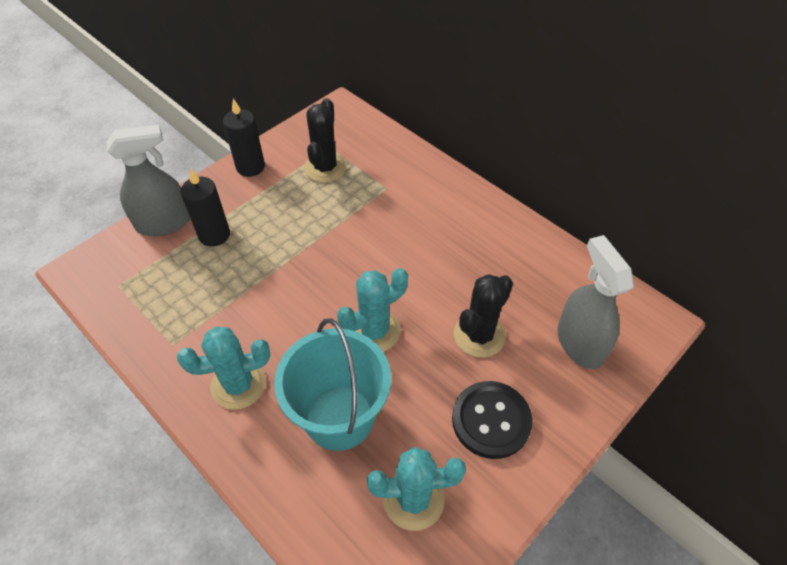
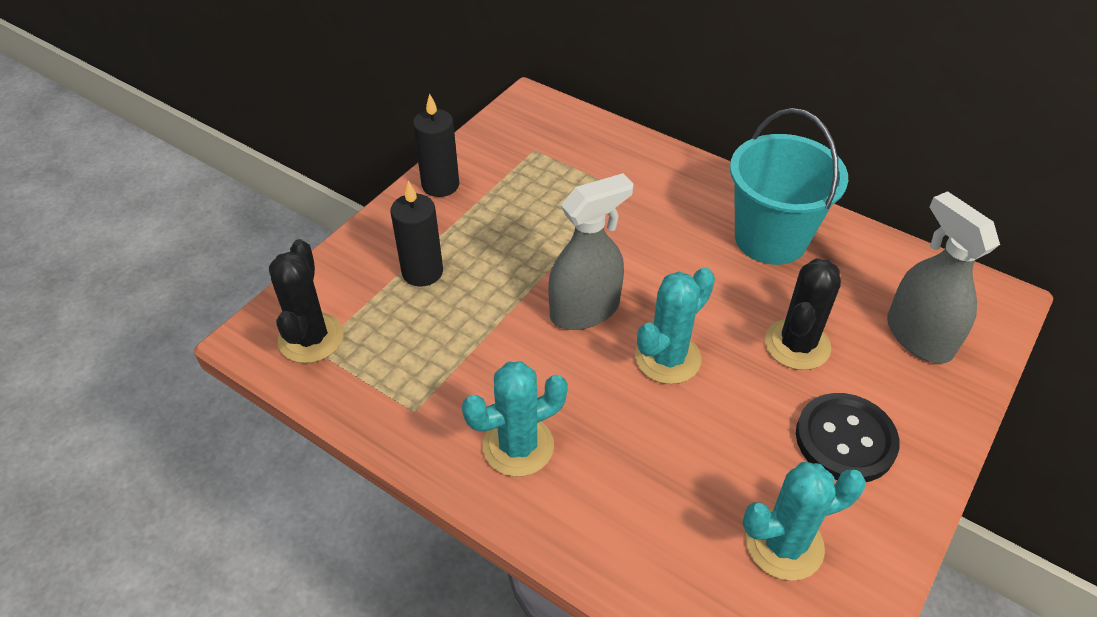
camera: 10 degrees left, 5 degrees down
grey spray bottle [106,124,190,236] -> grey spray bottle moved to [548,173,633,330]
turquoise bucket [274,318,391,451] -> turquoise bucket moved to [730,108,848,265]
black cactus [304,98,347,183] -> black cactus moved to [269,239,344,363]

